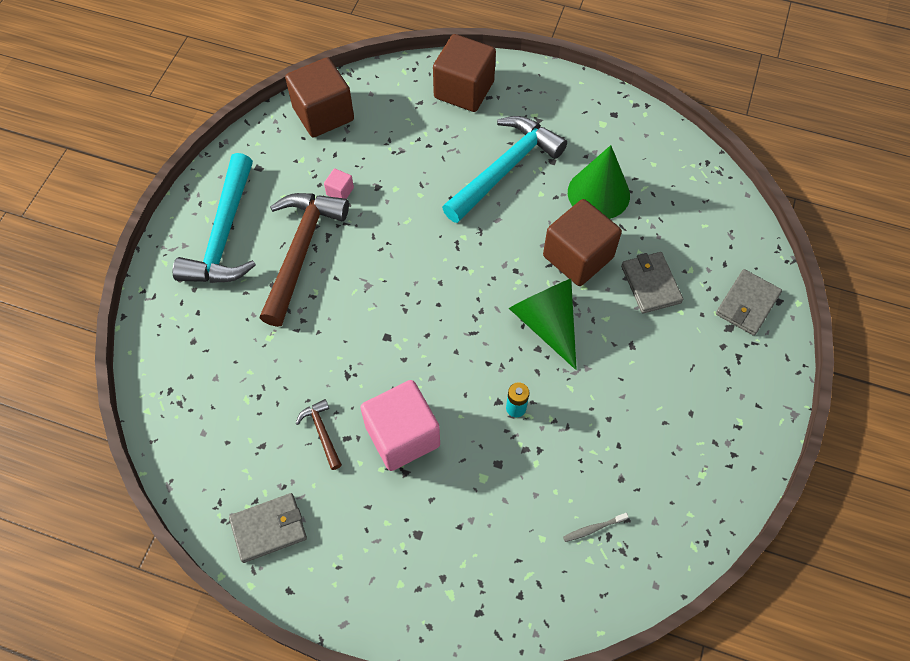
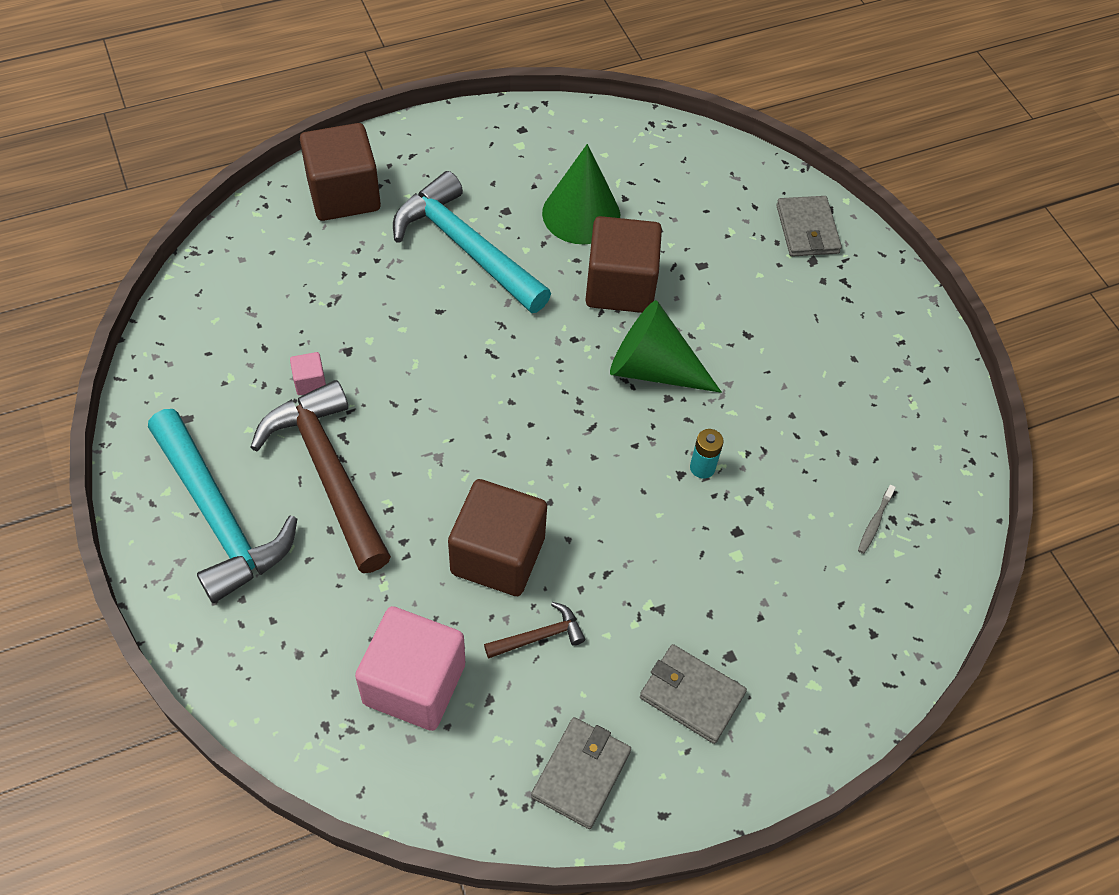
camera: 45 degrees left, 5 degrees down
brown cube [285,57,354,137] -> brown cube moved to [448,479,547,596]
brown hammer [296,399,342,470] -> brown hammer turned 135 degrees clockwise [484,602,585,659]
pink cube [360,380,440,471] -> pink cube moved to [355,606,465,731]
turquoise hammer [442,116,567,223] -> turquoise hammer turned 45 degrees counterclockwise [393,171,551,313]
grey wallet [621,252,683,314] -> grey wallet moved to [640,644,747,744]

